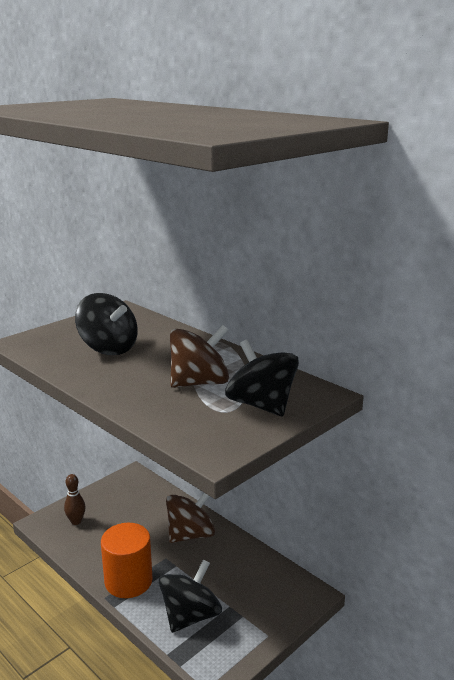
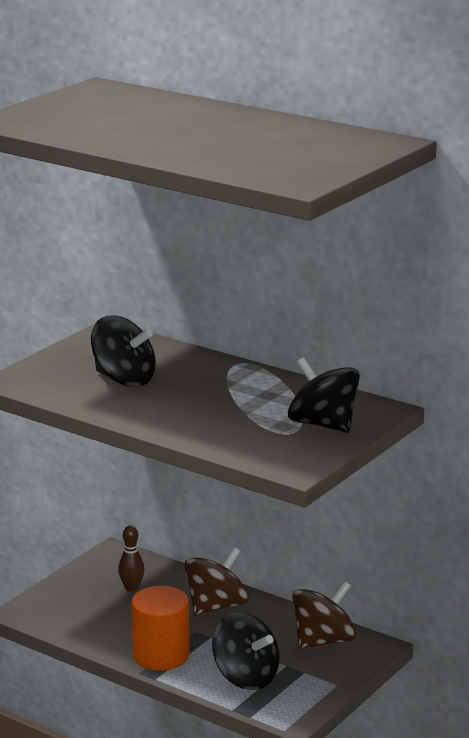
camera: 10 degrees left, 0 degrees up
brown bowling pin [64,474,86,525] -> brown bowling pin moved to [118,526,145,592]
black spinning top [159,559,222,633] -> black spinning top turned 105 degrees clockwise [212,612,280,690]
brown spinning top [170,325,229,388] -> brown spinning top moved to [292,581,357,649]

